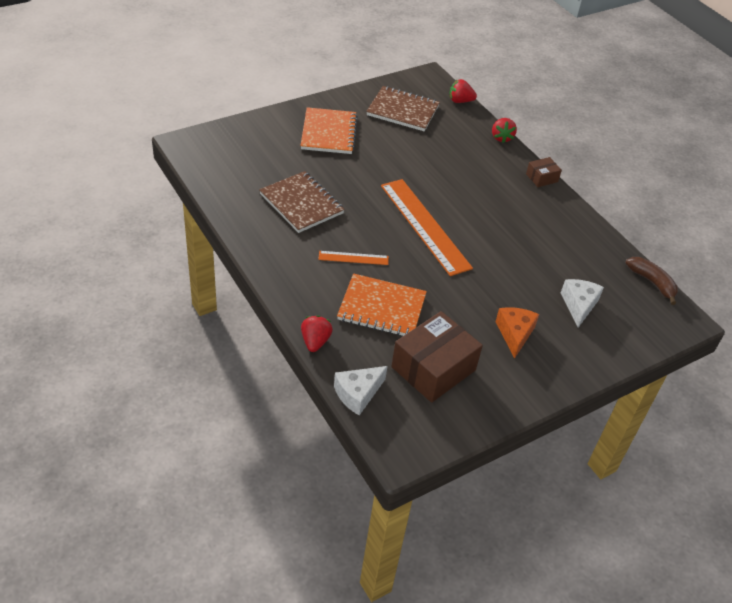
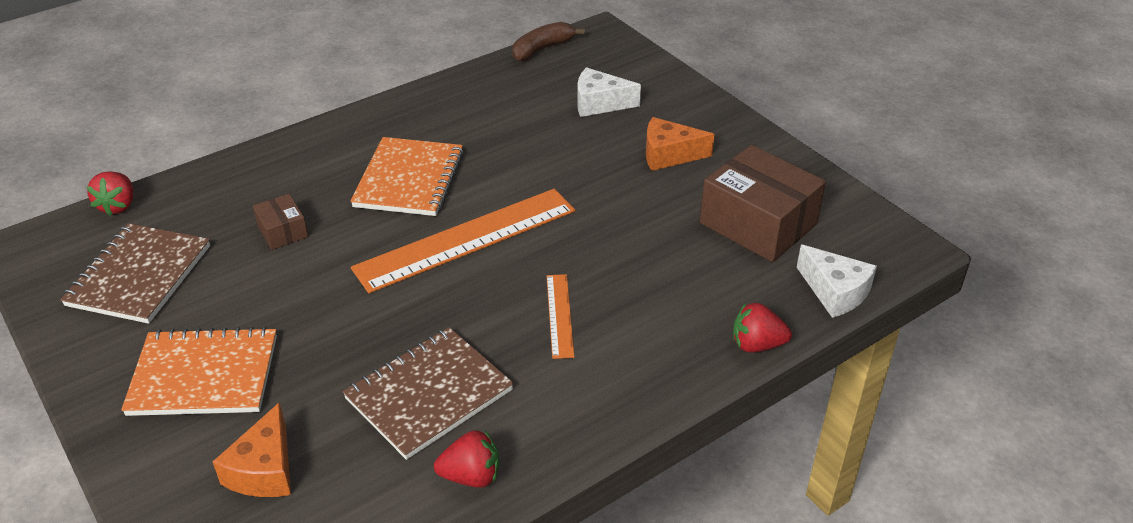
camera: 90 degrees left, 5 degrees down
orange notebook [337,273,427,336] -> orange notebook moved to [350,137,464,216]
red strawberry [492,118,517,143] -> red strawberry moved to [434,430,500,488]
brown box [526,157,562,187] -> brown box moved to [253,194,308,250]
none -> orange cheese [213,402,291,497]

